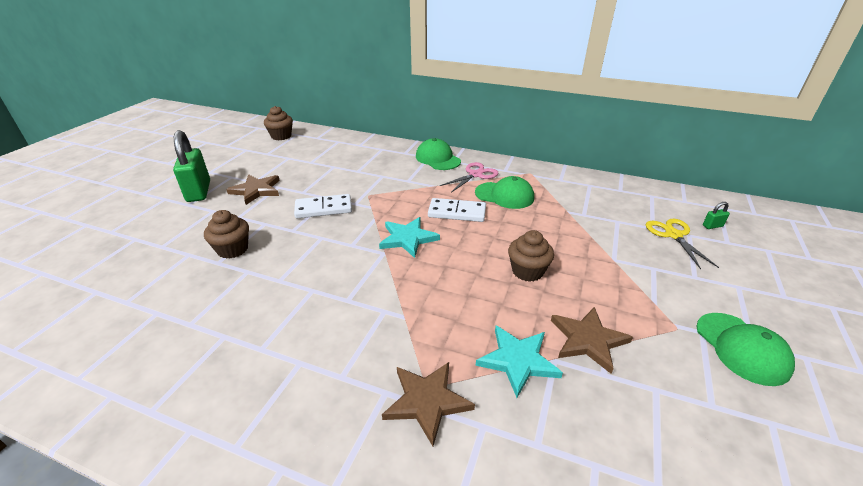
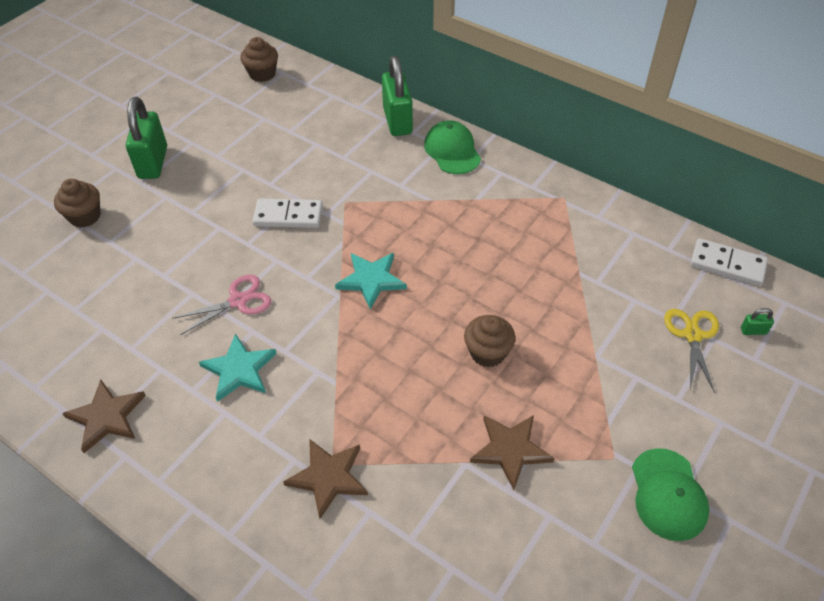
camera: 15 degrees right, 15 degrees up
brown cupcake [204,210,249,259] -> brown cupcake moved to [54,179,101,228]
brown star [226,174,280,205] -> brown star moved to [62,380,146,453]
white domino [428,198,486,222] -> white domino moved to [690,238,768,286]
pink scissors [440,162,498,192] -> pink scissors moved to [172,274,271,335]
green cap [475,176,534,209] -> none
turquoise star [476,326,563,398] -> turquoise star moved to [199,333,277,402]
none -> green padlock [382,56,413,136]

